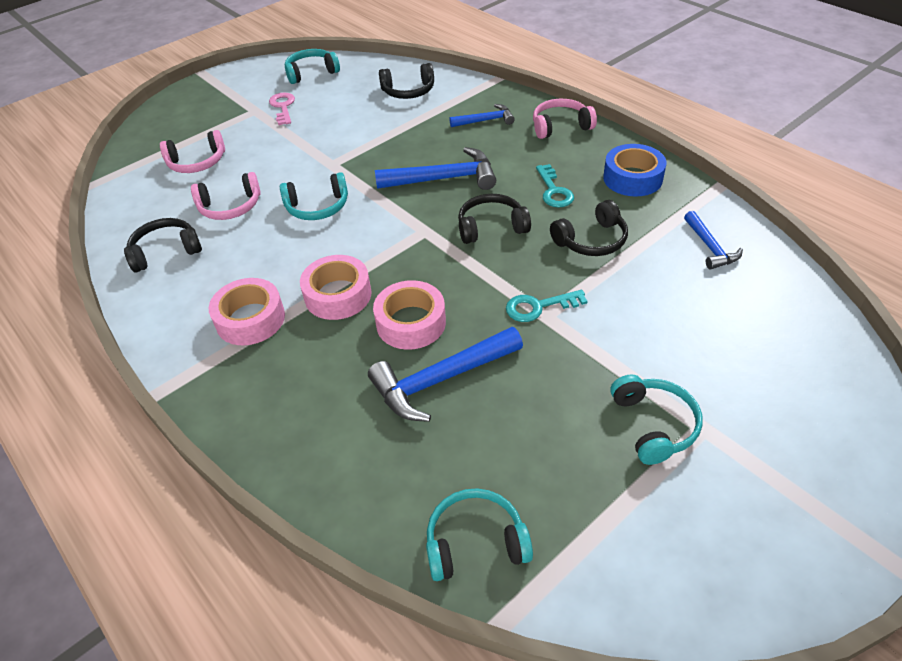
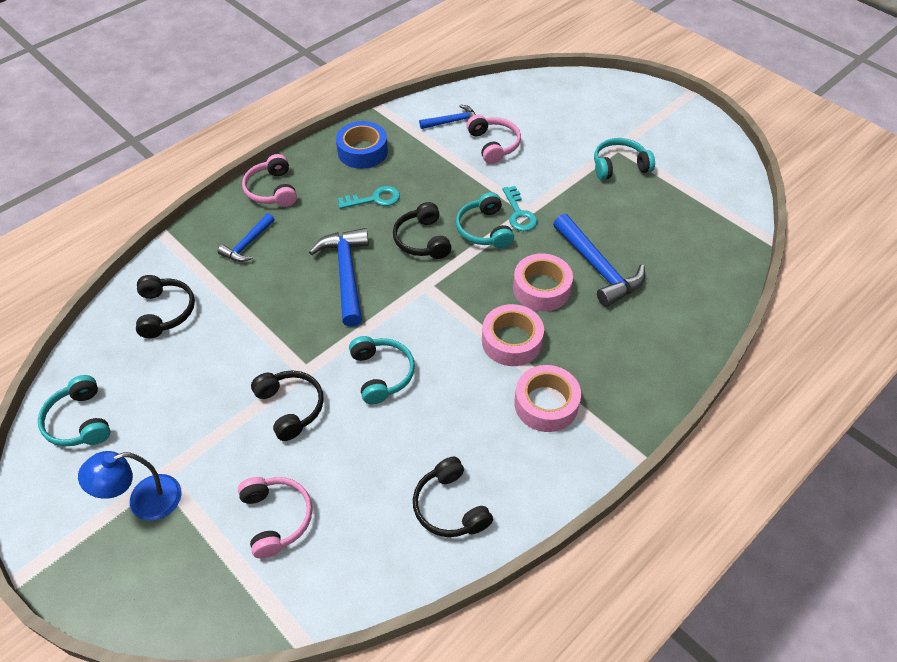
camera: 95 degrees left, 5 degrees up
pink headphones [191,172,261,220] -> pink headphones moved to [467,115,521,164]
pink key [269,92,295,125] -> none
turquoise headphones [426,488,533,581] -> turquoise headphones moved to [456,192,514,249]
blue hammer [449,104,515,127] -> blue hammer turned 135 degrees counterclockwise [218,213,275,262]
black headphones [550,200,628,256] -> black headphones moved to [251,371,324,441]
none -> blue lamp [78,451,182,521]

